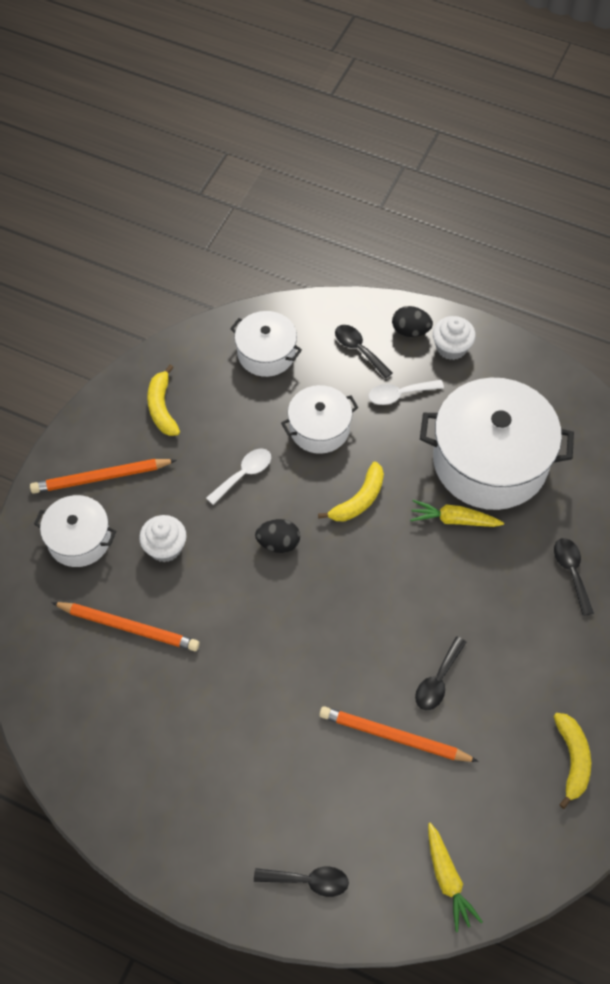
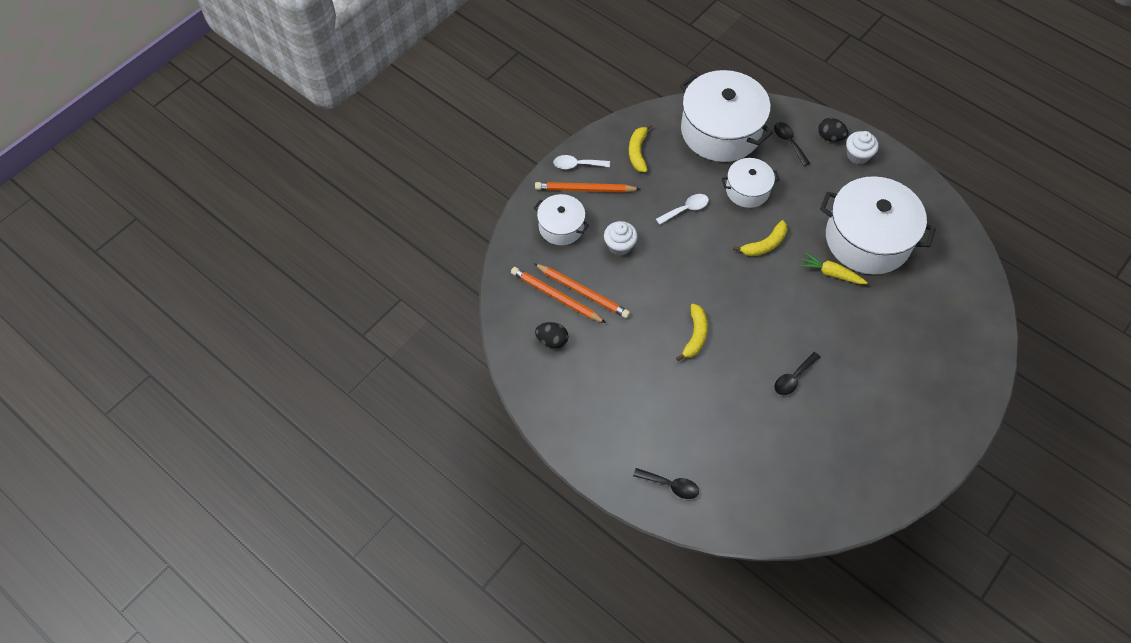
camera: 15 degrees right, 0 degrees up
white pot [230,311,302,377] -> white pot [680,70,773,162], size x1.89
black egg [255,519,300,553] -> black egg moved to [535,322,568,349]
orange pencil [319,706,479,762] -> orange pencil moved to [511,267,606,323]
white spoon [369,380,444,405] -> white spoon moved to [553,155,610,169]
yellow carrot [428,823,483,932] -> none
yellow banana [553,713,591,809] -> yellow banana moved to [676,304,708,361]
black spoon [554,538,594,616] -> none

